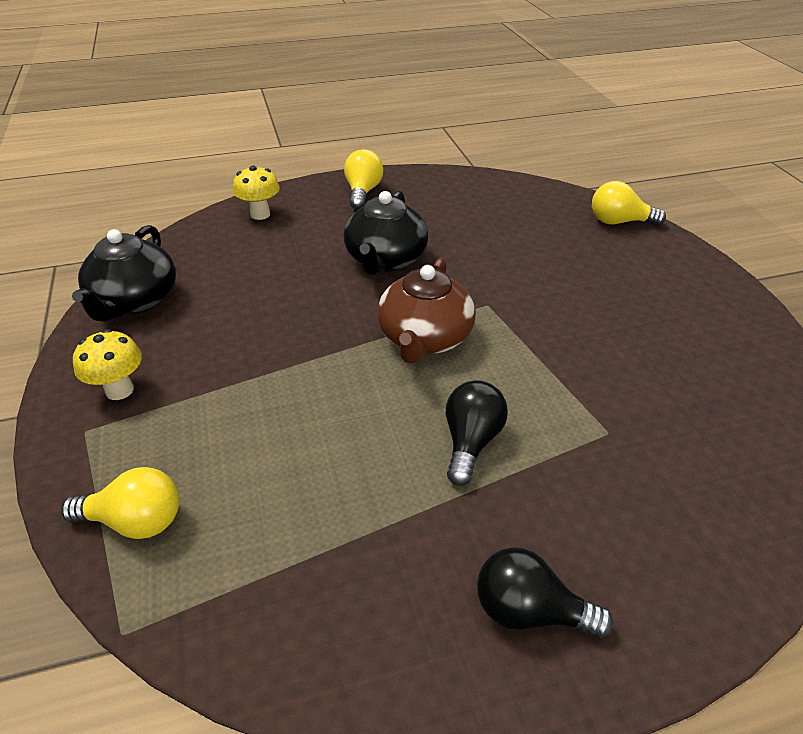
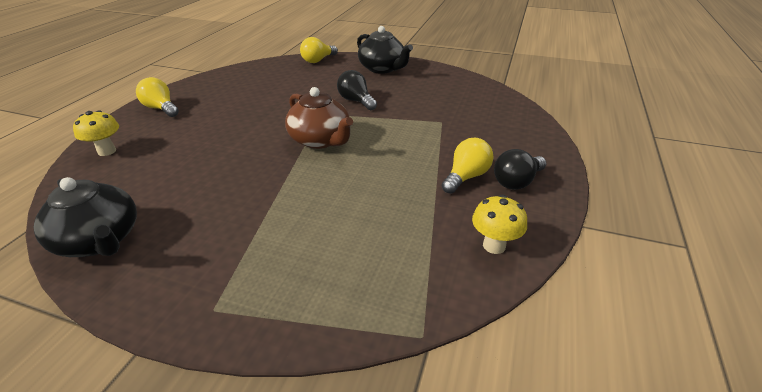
camera: 55 degrees left, 5 degrees down
yellow light bulb [61,467,179,539] -> yellow light bulb moved to [442,138,494,194]
yellow mushroom [73,329,142,400] -> yellow mushroom moved to [472,195,527,254]
black teapot [344,191,429,275] -> black teapot moved to [357,26,413,74]
black light bulb [446,380,508,486] -> black light bulb moved to [337,70,377,110]

